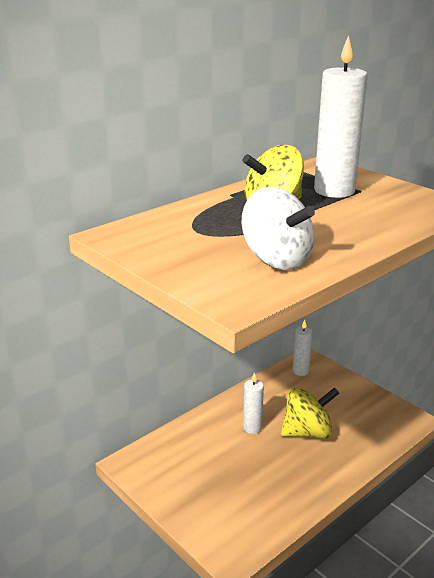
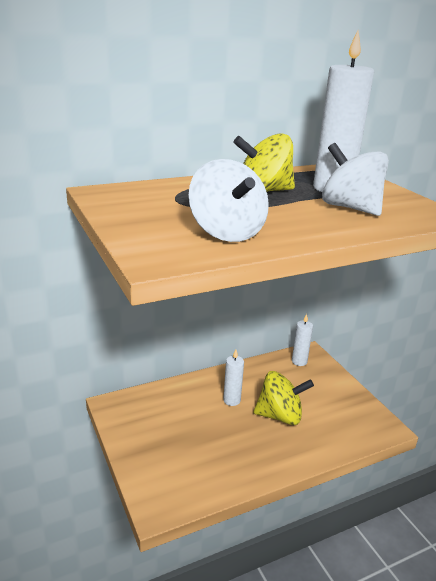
camera: 15 degrees right, 0 degrees up
none -> white spinning top [322,143,389,216]

